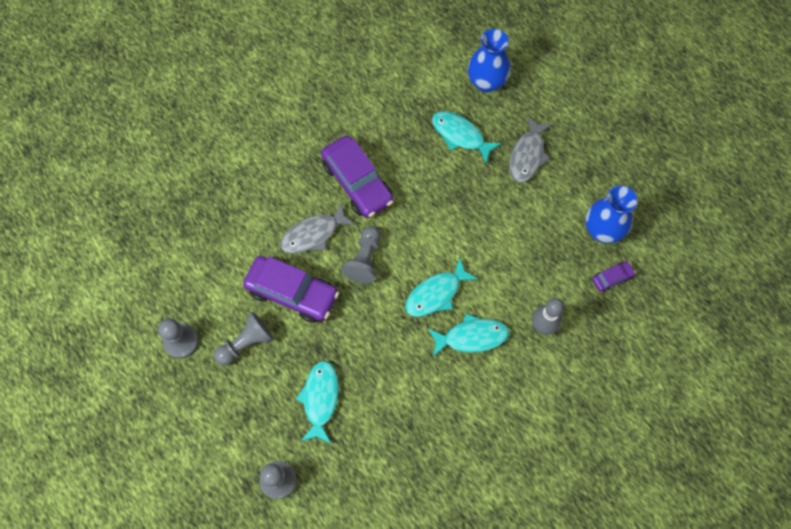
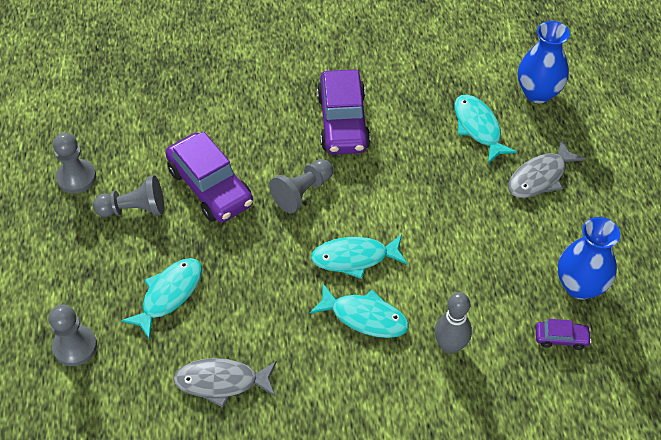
camera: 30 degrees right, 15 degrees down
grey fish [280,202,356,253] -> grey fish moved to [173,358,277,408]

